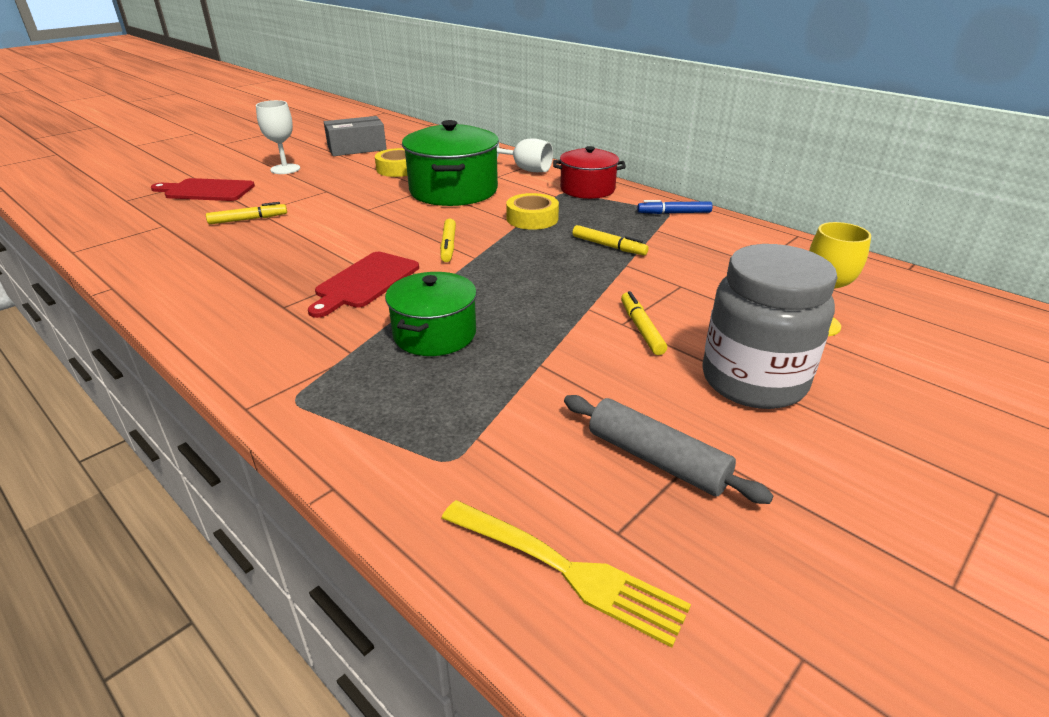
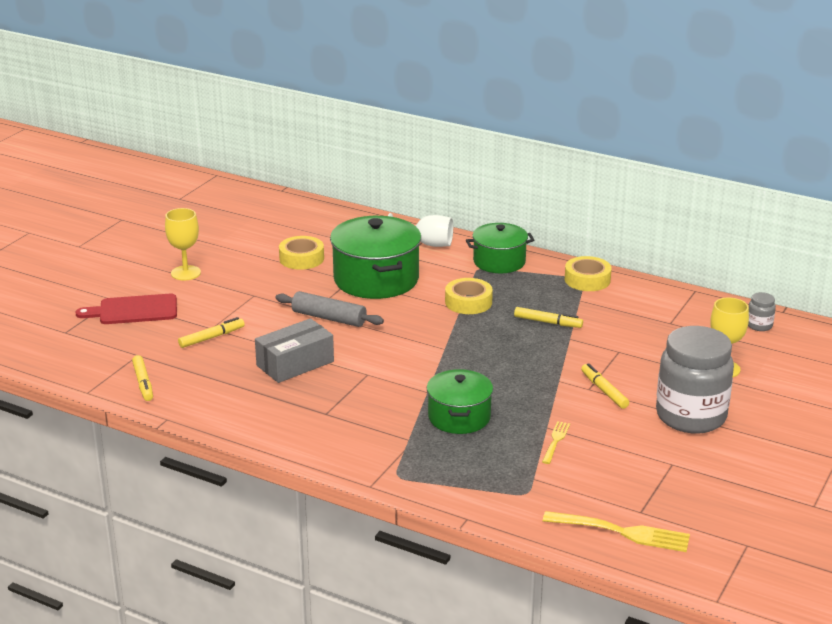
camera: 15 degrees left, 5 degrees down
white goblet [256,100,300,174] -> yellow goblet [165,208,201,280]
red cutting board [308,252,419,318] -> none
grey box [324,116,387,156] -> grey box moved to [255,318,334,383]
yellow marker [440,219,456,262] -> yellow marker moved to [132,355,153,401]
red pot [553,146,626,199] -> green pot [466,223,534,273]
grey rolling pin [564,395,773,504] -> grey rolling pin moved to [275,291,384,327]
blue marker [637,200,713,214] -> yellow tape [565,256,612,291]
none -> yellow fork [542,421,570,464]
none -> grey jar [748,292,776,331]

